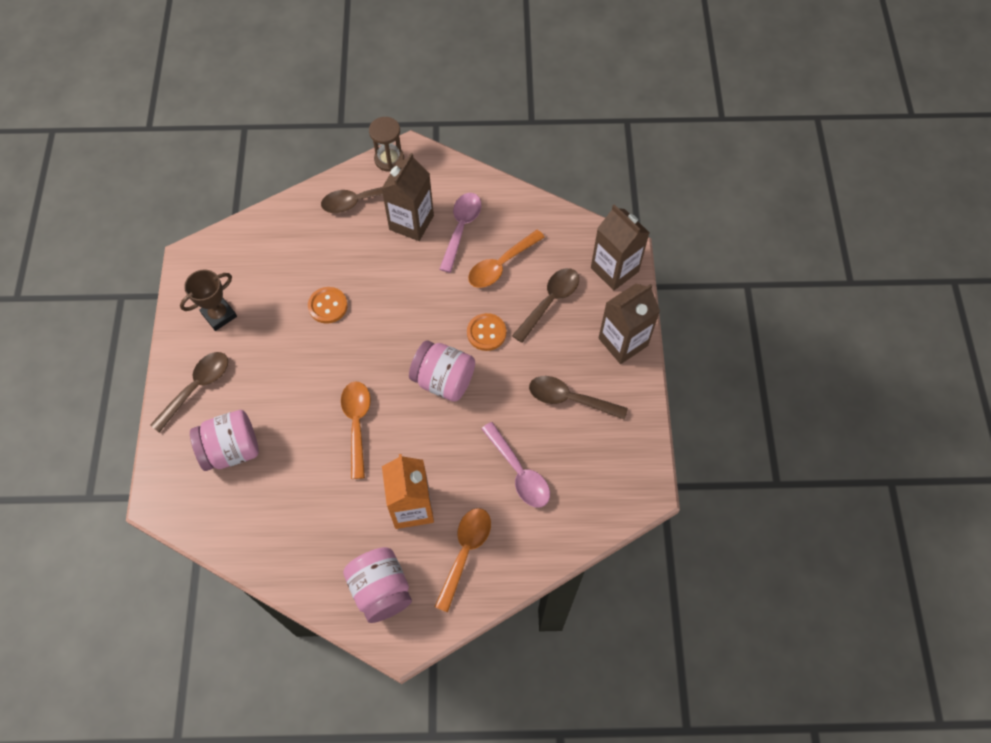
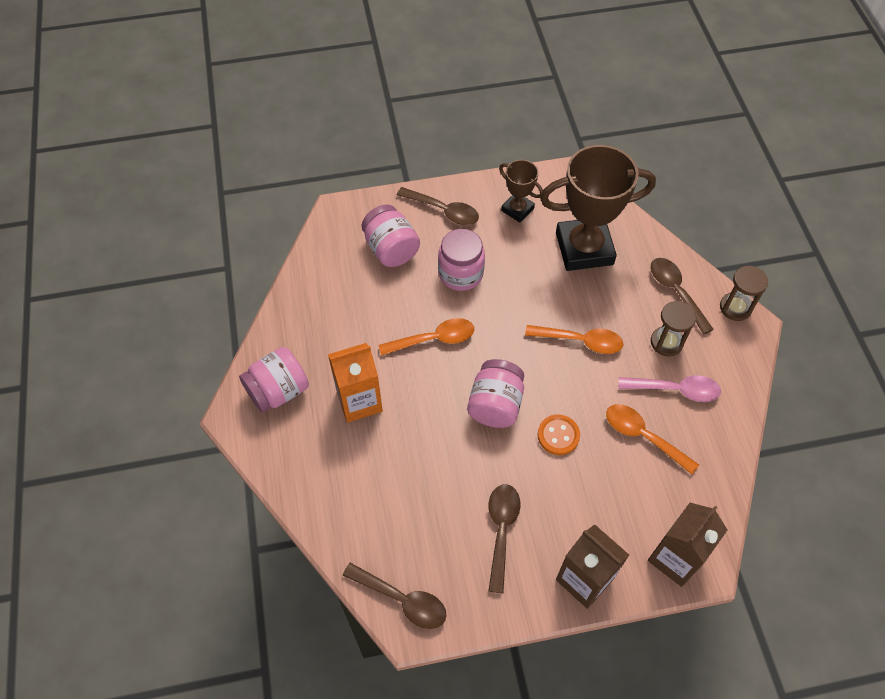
camera: 80 degrees right, 5 degrees down
orange button [308,287,348,324] -> none
brown carton [381,153,434,241] -> brown hourglass [651,301,696,356]
orange spoon [435,508,491,613] -> orange spoon moved to [525,325,623,354]
pink spoon [481,422,550,508] -> none
brown spoon [512,268,579,343] -> brown spoon moved to [343,563,447,629]
none -> pink jar [438,229,485,291]
none -> brown trophy [540,145,656,271]

